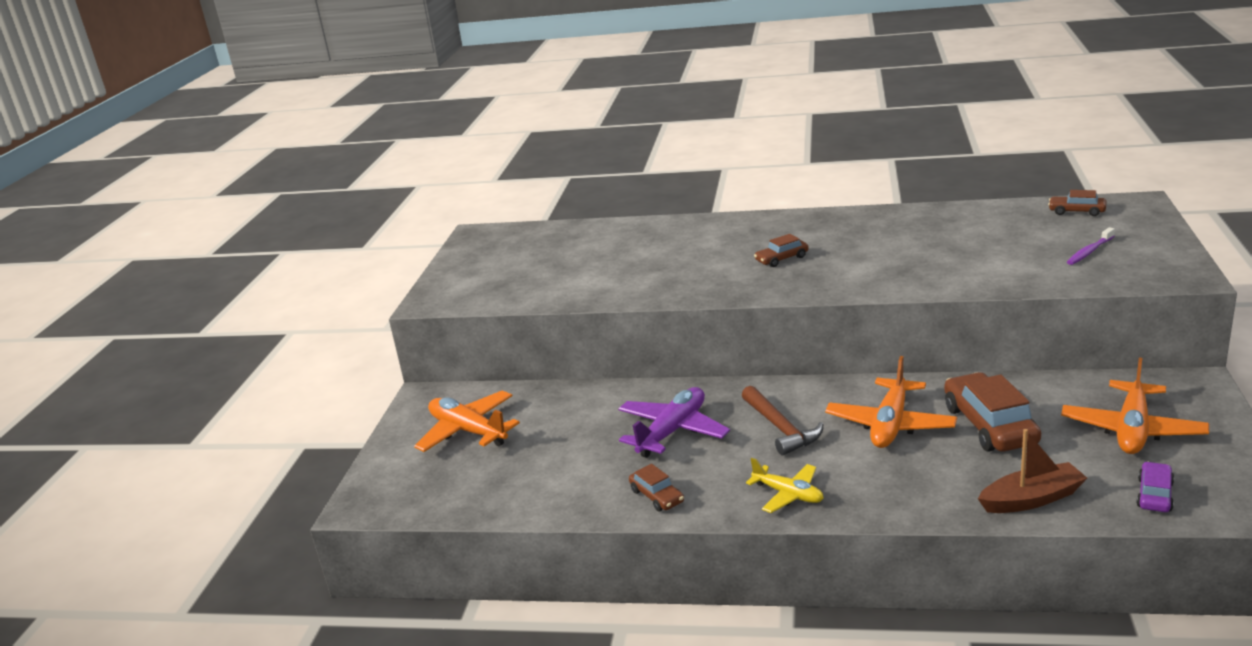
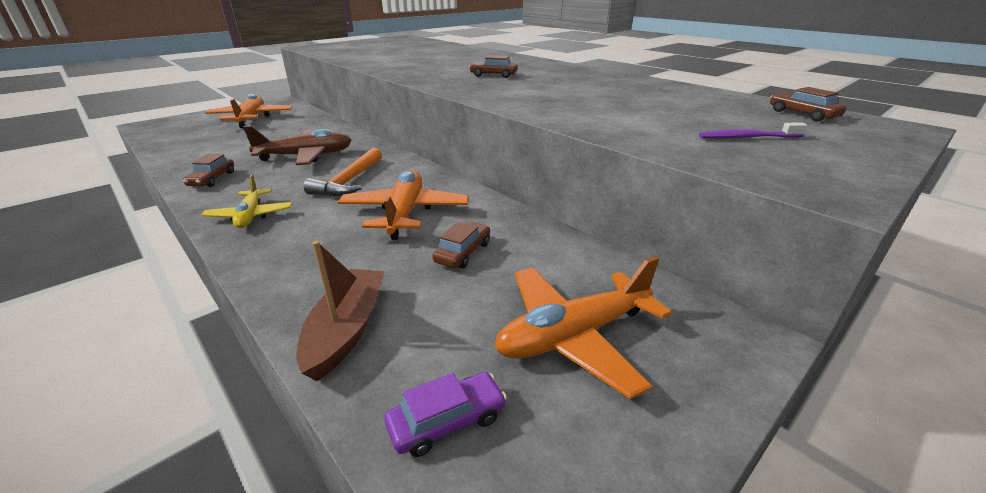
camera: 35 degrees right, 5 degrees up
purple plane [618,387,730,458] -> brown plane [243,126,352,165]
brown hammer [741,386,824,455] -> orange hammer [304,148,382,196]
orange plane [825,356,957,448] -> orange plane turned 120 degrees clockwise [338,170,469,240]
brown car [944,372,1041,452] -> brown car [432,222,490,268], size x0.52
brown boat [978,429,1087,513] -> brown boat turned 105 degrees counterclockwise [296,241,385,381]

